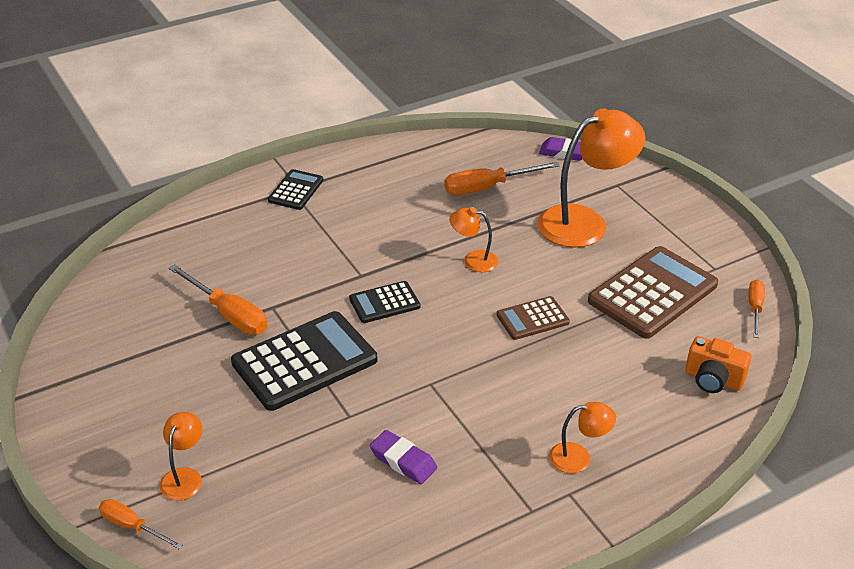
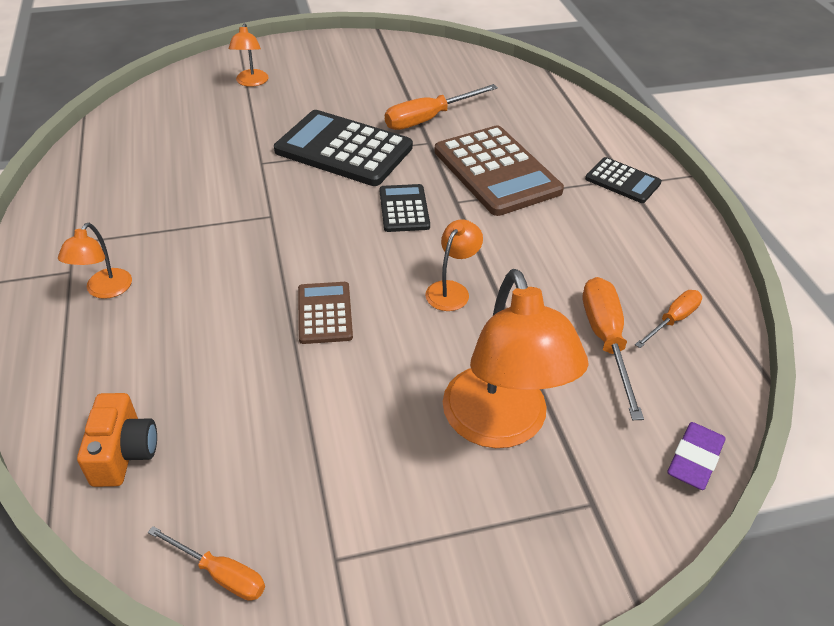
camera: 105 degrees right, 5 degrees up
orange screwdriver [99,499,183,549] -> orange screwdriver moved to [635,290,702,348]
orange lamp [160,412,202,500] -> orange lamp turned 60 degrees clockwise [229,23,268,87]
black calculator [231,311,377,411] -> black calculator turned 135 degrees clockwise [274,110,413,186]
purple eraser [370,430,437,484] -> none
brown calculator [588,246,718,339] -> brown calculator moved to [434,126,564,216]
orange camera [685,336,752,393] -> orange camera turned 135 degrees clockwise [77,393,157,487]

